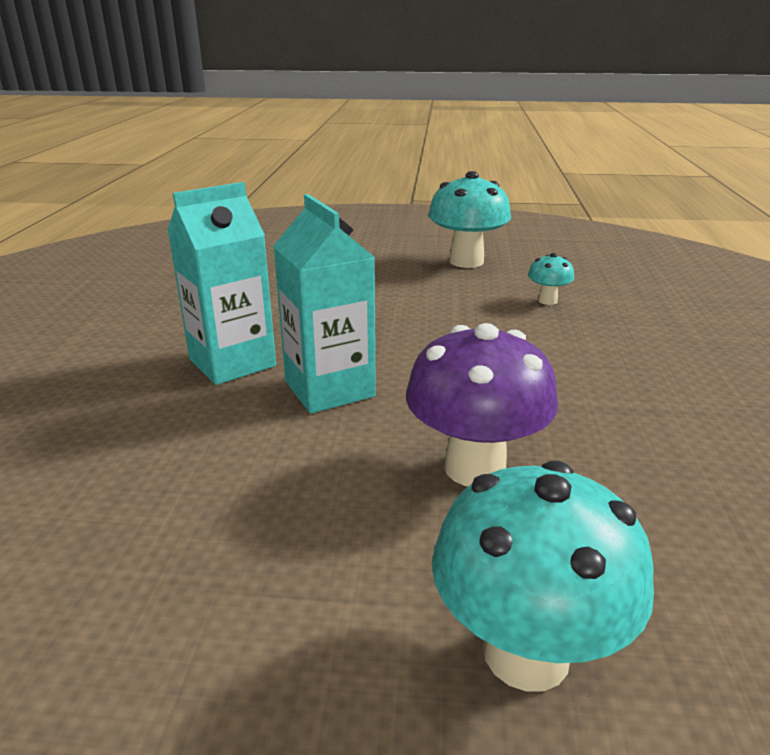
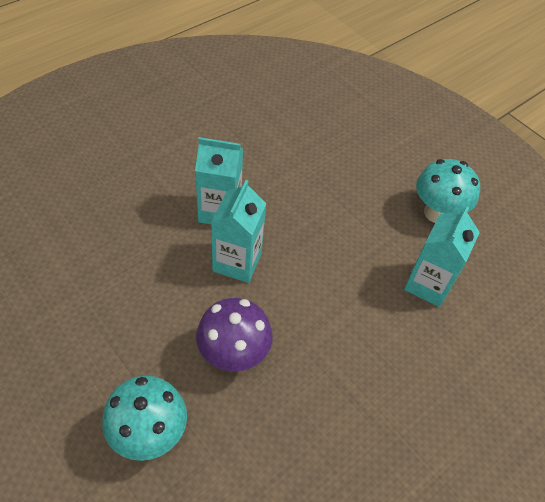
camera: 40 degrees right, 25 degrees up
turquoise mushroom [528,253,574,305] -> turquoise carton [404,206,480,307]

